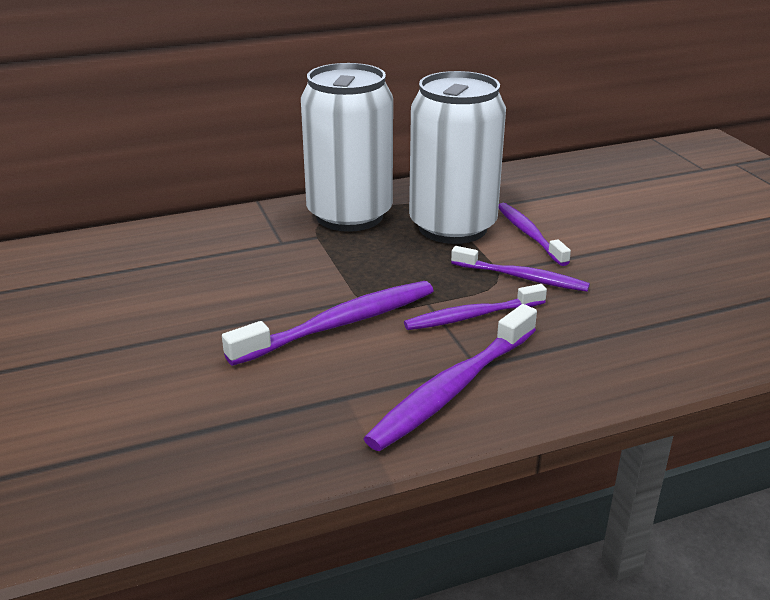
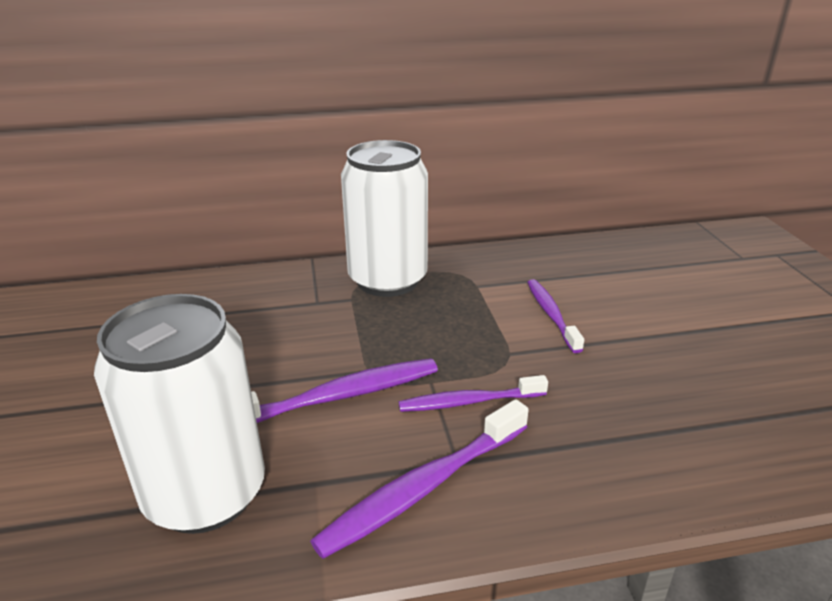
camera: 10 degrees right, 0 degrees up
white can [409,71,506,244] -> white can moved to [94,294,265,534]
purple toothbrush [451,246,590,292] -> none

